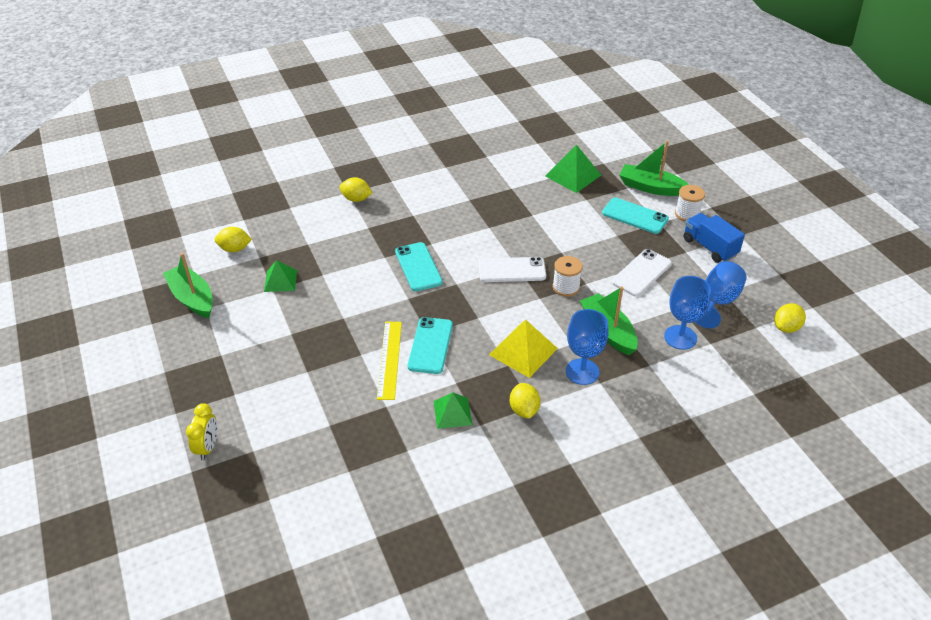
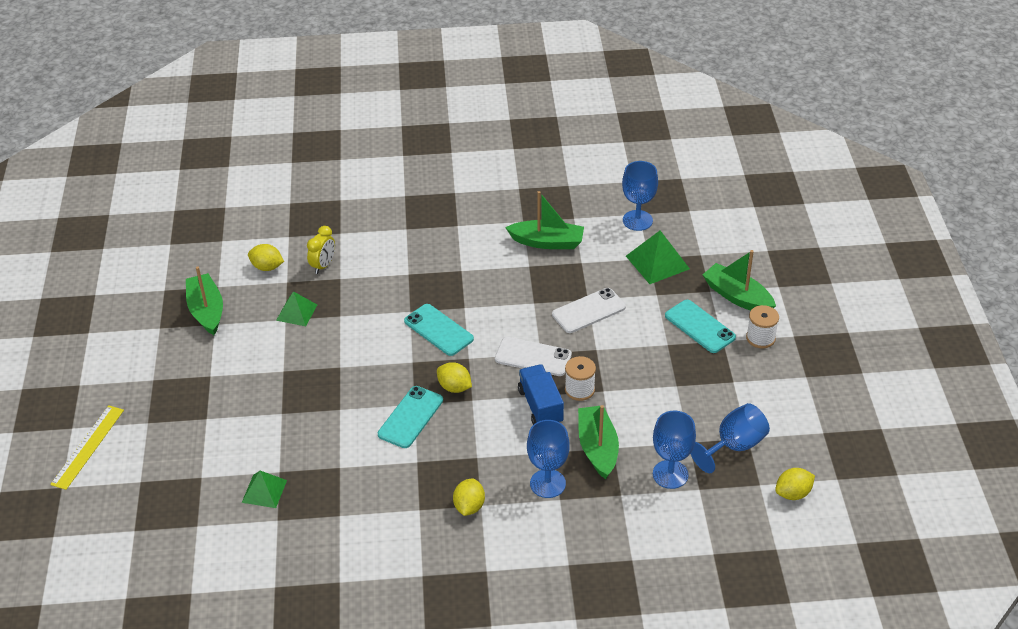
camera: 20 degrees right, 0 degrees up
yellow clock [186,403,217,460] -> yellow clock moved to [307,226,335,274]
yellow lemon [339,177,373,202] -> yellow lemon moved to [437,362,472,393]
yellow ruler [377,322,402,400] -> yellow ruler moved to [50,405,124,490]
turquoise phone [395,242,443,291] -> turquoise phone turned 45 degrees counterclockwise [404,304,474,356]
green pyramid [434,392,472,429] -> green pyramid moved to [242,471,287,508]
yellow pyramid [489,319,558,378] -> none
white phone [612,249,672,297] -> white phone moved to [552,288,626,333]
blue truck [684,213,745,263] -> blue truck moved to [518,364,564,425]
none -> green boat [505,191,584,249]
none -> blue goblet [622,161,658,231]

